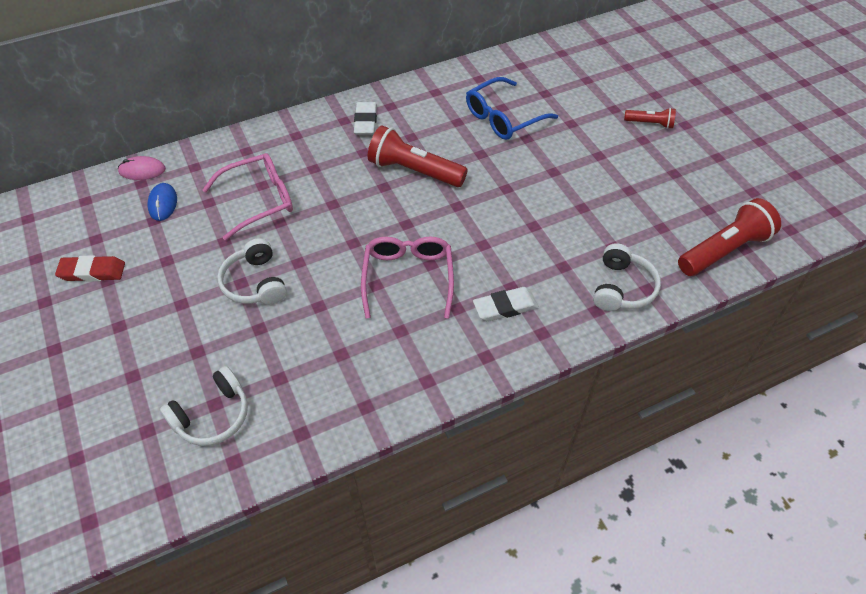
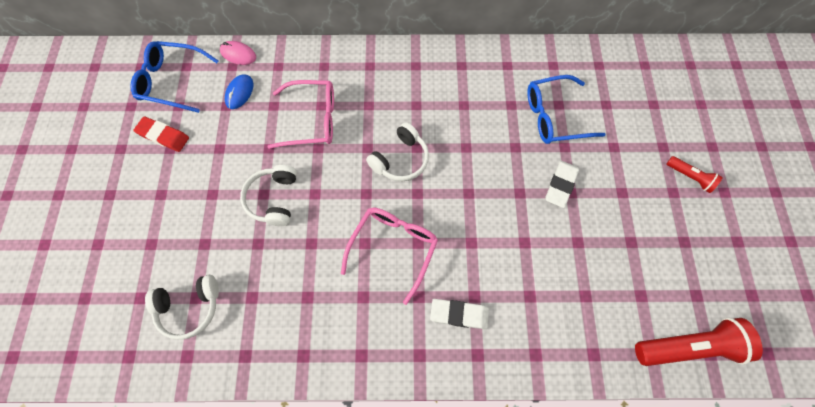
camera: 25 degrees right, 15 degrees up
white eraser [354,102,377,135] -> white eraser moved to [546,161,579,208]
red flashlight [368,125,468,187] -> none
white headphones [593,243,661,311] -> white headphones moved to [366,122,429,181]
none -> blue glasses [130,41,218,113]

